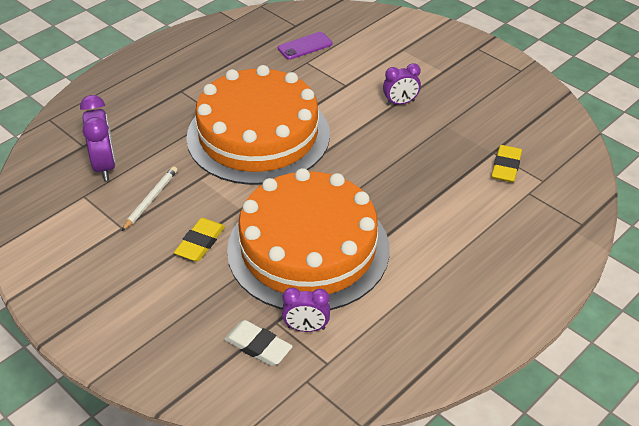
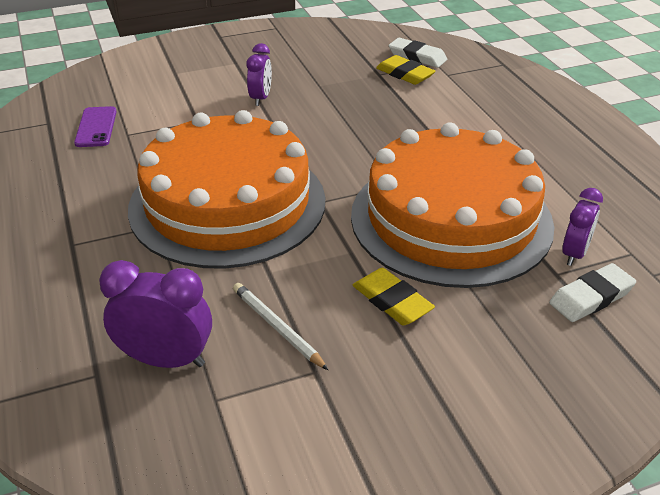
camera: 65 degrees left, 5 degrees down
none -> white eraser [388,38,447,68]

